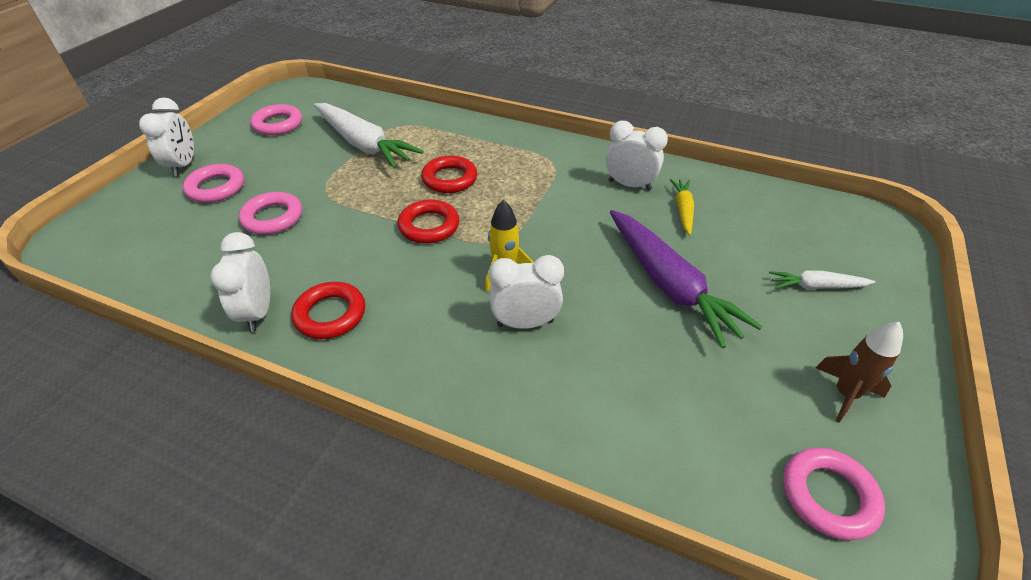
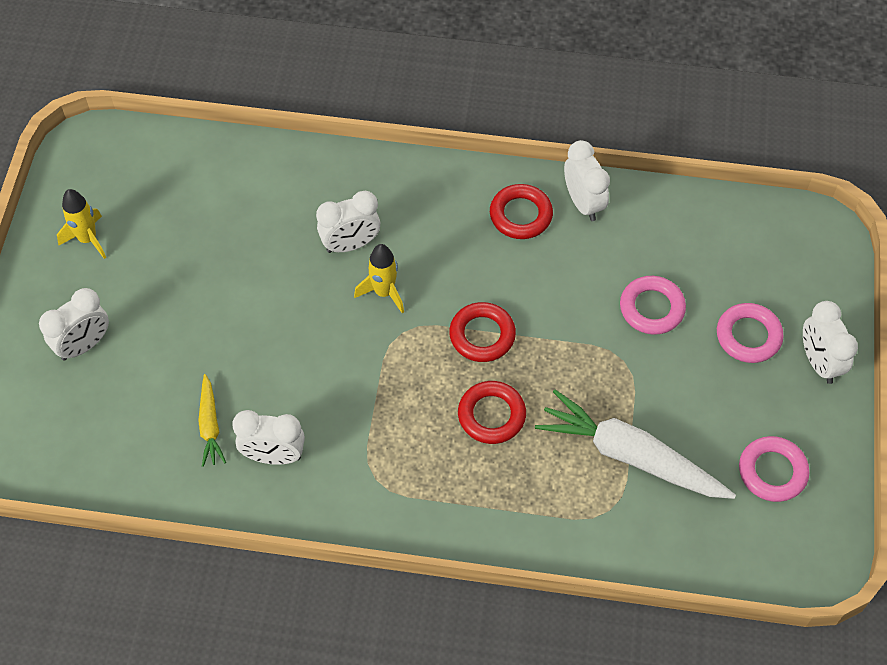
camera: 165 degrees right, 15 degrees up
purple carrot [610,210,763,348] -> none
white carrot [769,270,876,289] -> white clock [39,288,109,361]
pink ring [783,448,885,540] -> none
brown rocket [816,322,903,423] -> yellow rocket [57,189,106,259]

